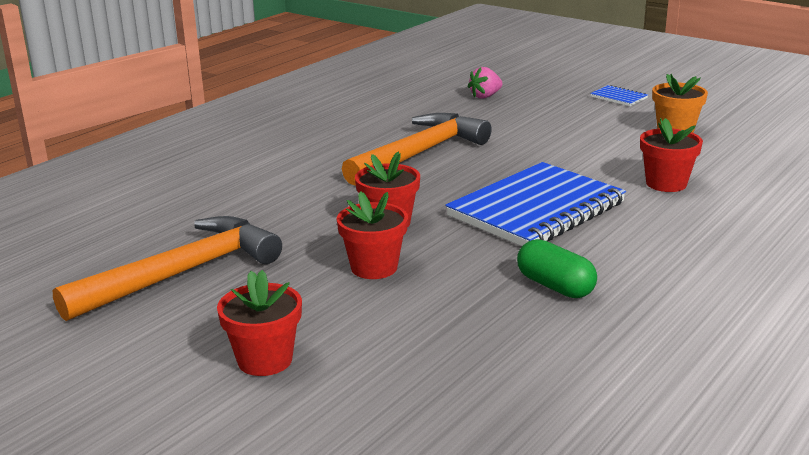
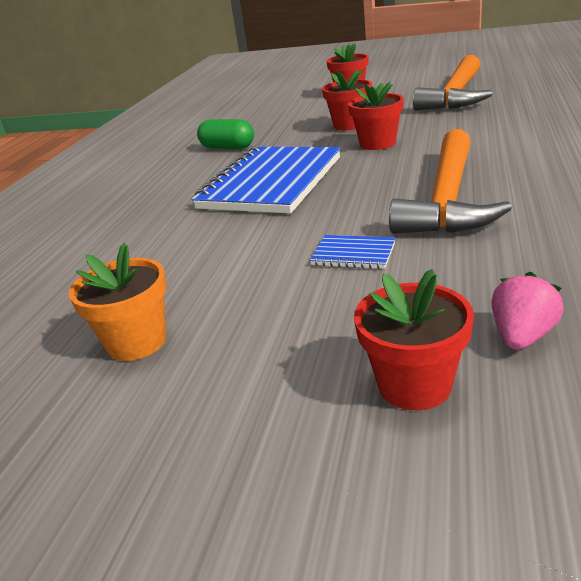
camera: 160 degrees right, 5 degrees up
blue notebook [590,85,648,106] -> blue notebook moved to [310,235,395,269]
red flower pot [640,118,703,192] -> red flower pot moved to [354,269,474,410]

